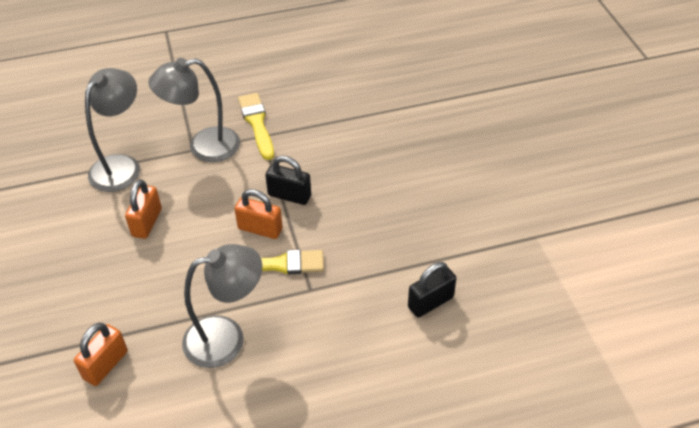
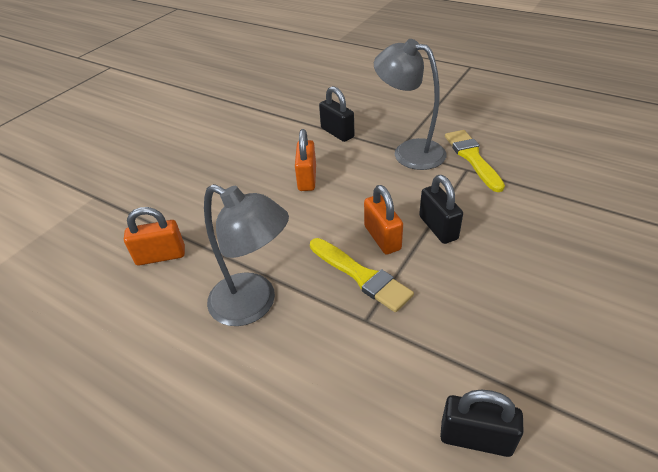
camera: 50 degrees right, 5 degrees down
grey lamp [85,68,140,192] -> black padlock [319,86,355,142]
orange padlock [125,179,162,239] -> orange padlock turned 60 degrees counterclockwise [295,129,316,191]
yellow brush [238,93,274,160] -> yellow brush turned 45 degrees counterclockwise [445,130,505,192]

